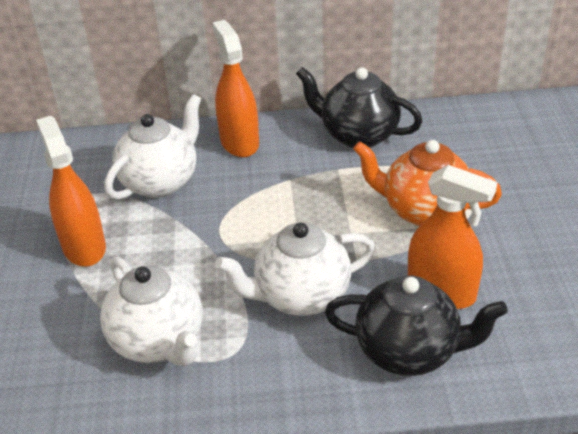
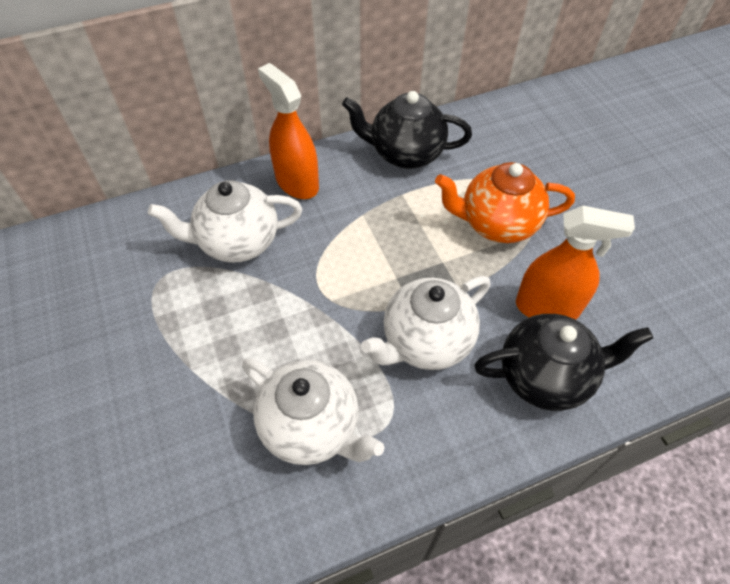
camera: 20 degrees left, 15 degrees up
orange spray bottle [36,116,106,267] -> none
white teapot [104,94,201,200] -> white teapot turned 120 degrees counterclockwise [148,180,302,263]

